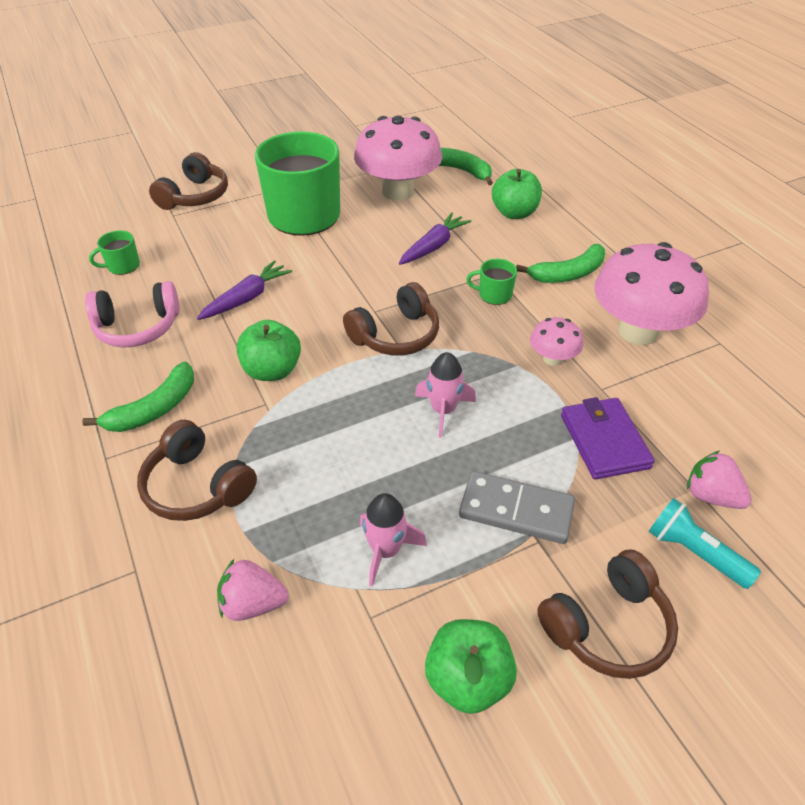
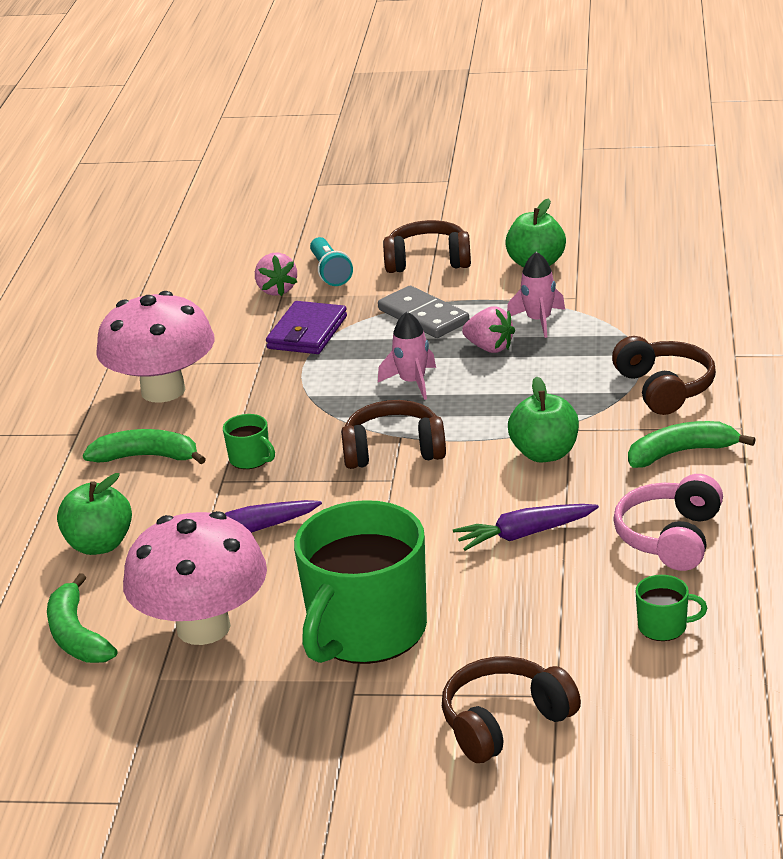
camera: 145 degrees left, 15 degrees down
pink headphones [85,281,180,348] -> pink headphones turned 90 degrees counterclockwise [613,474,723,571]
pink strawberry [217,559,289,621] -> pink strawberry moved to [462,307,515,353]
pink mushroom [530,317,583,366] -> none

